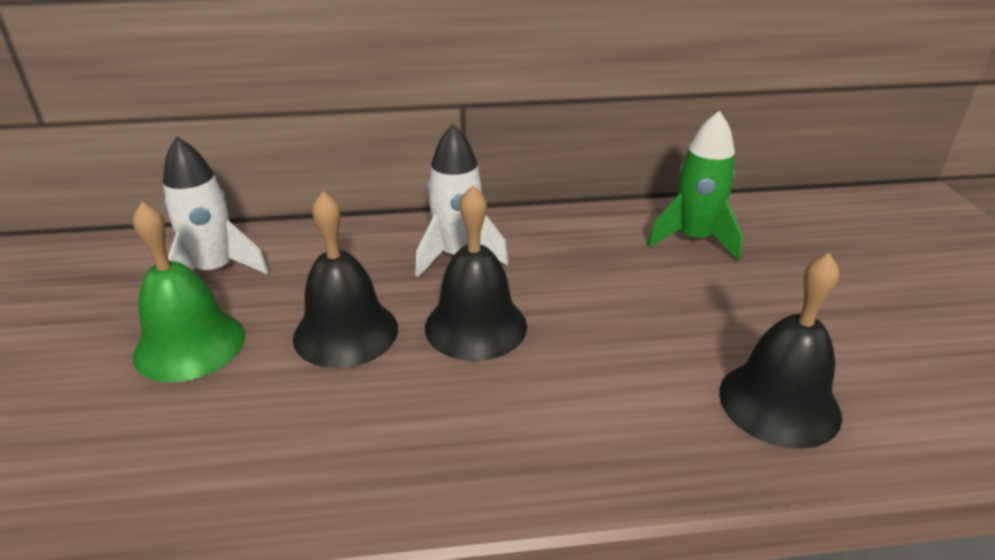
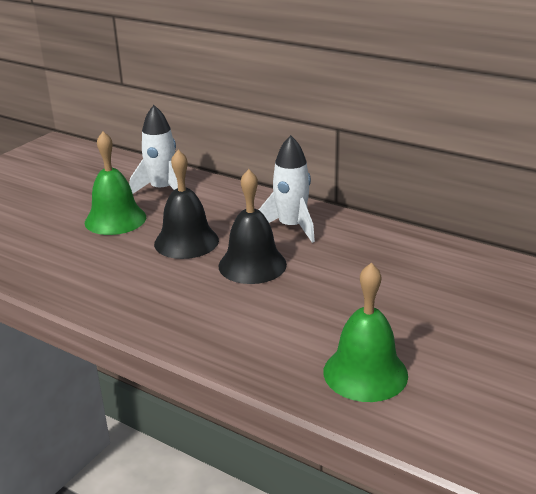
camera: 40 degrees right, 5 degrees down
green rocket [647,111,743,261] -> none
black bell [719,253,842,449] -> green bell [323,263,408,402]

